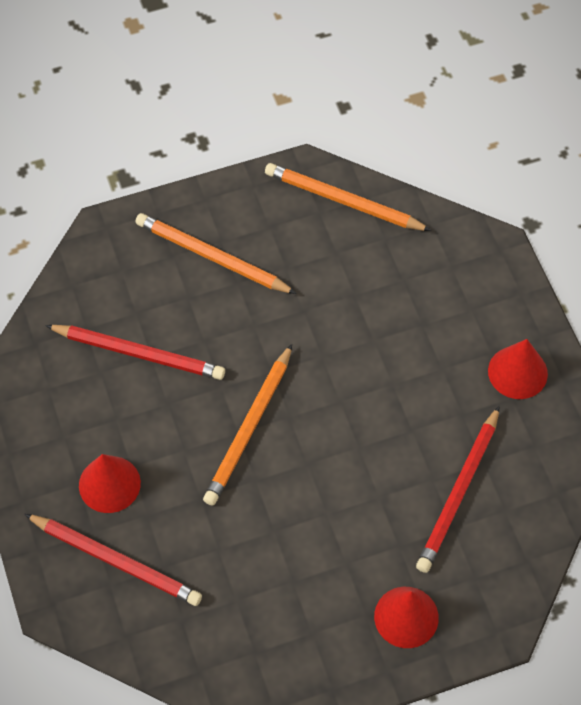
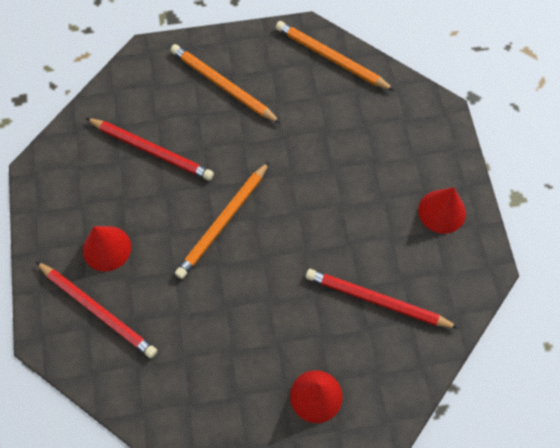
camera: 10 degrees right, 5 degrees up
red pencil [416,406,500,573] -> red pencil turned 75 degrees clockwise [306,269,459,328]

